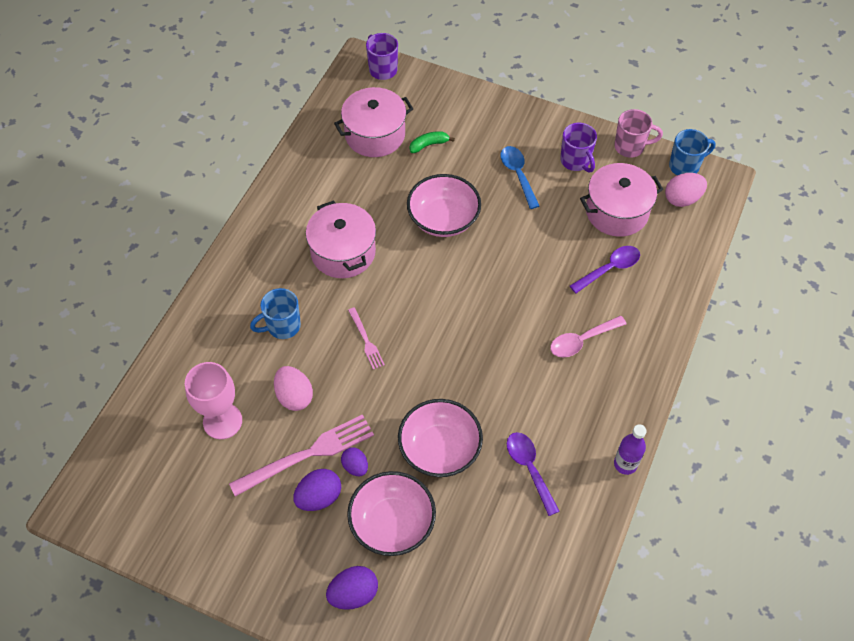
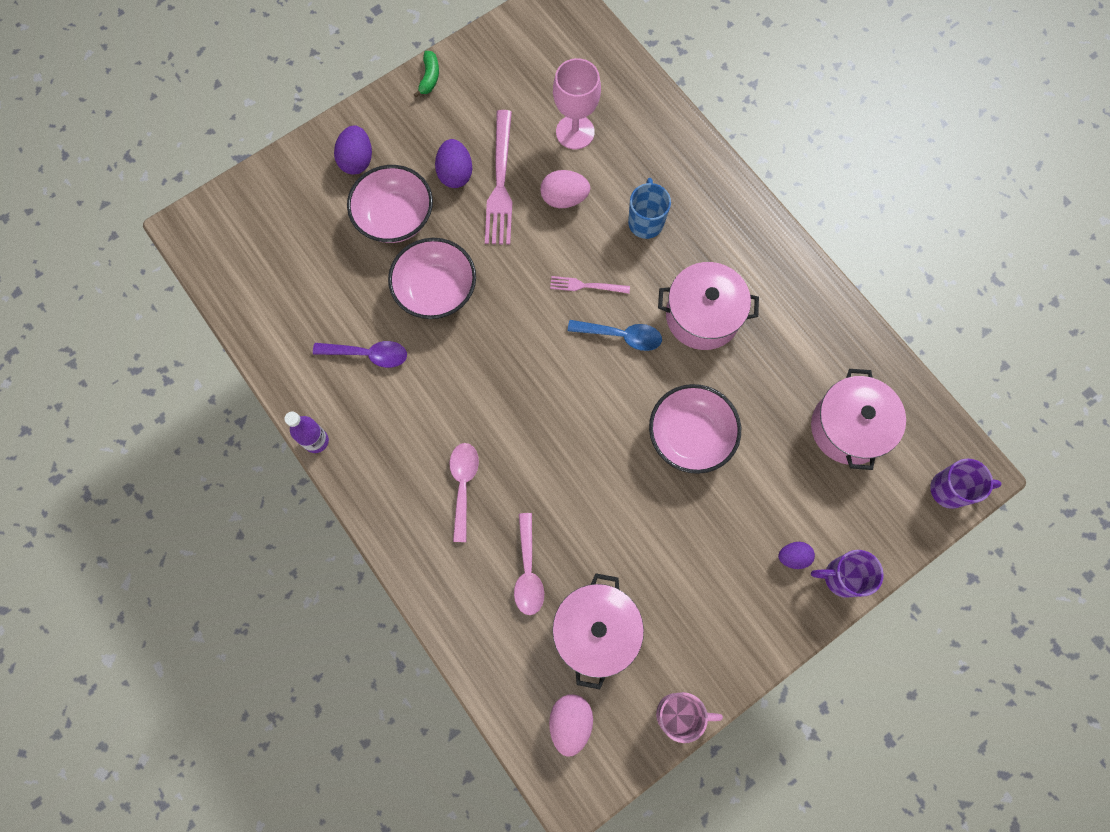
camera: 120 degrees right, 15 degrees up
purple egg [341,447,368,476] -> purple egg moved to [778,542,815,569]
green banana [410,131,455,153] -> green banana moved to [414,51,439,97]
blue spoon [500,146,539,209] -> blue spoon moved to [567,320,662,351]
purple mug [560,123,597,173] -> purple mug moved to [811,550,884,598]
purple spoon [570,246,640,293] -> pink spoon [514,513,544,615]
pink mug [614,109,663,158] -> pink mug turned 120 degrees counterclockwise [656,692,723,743]
blue mug [669,129,716,175] -> none

